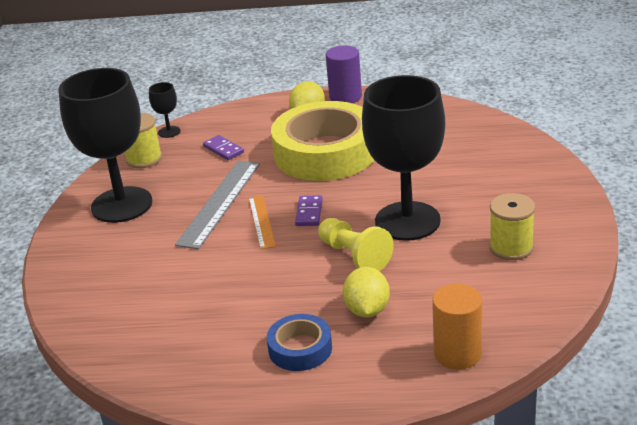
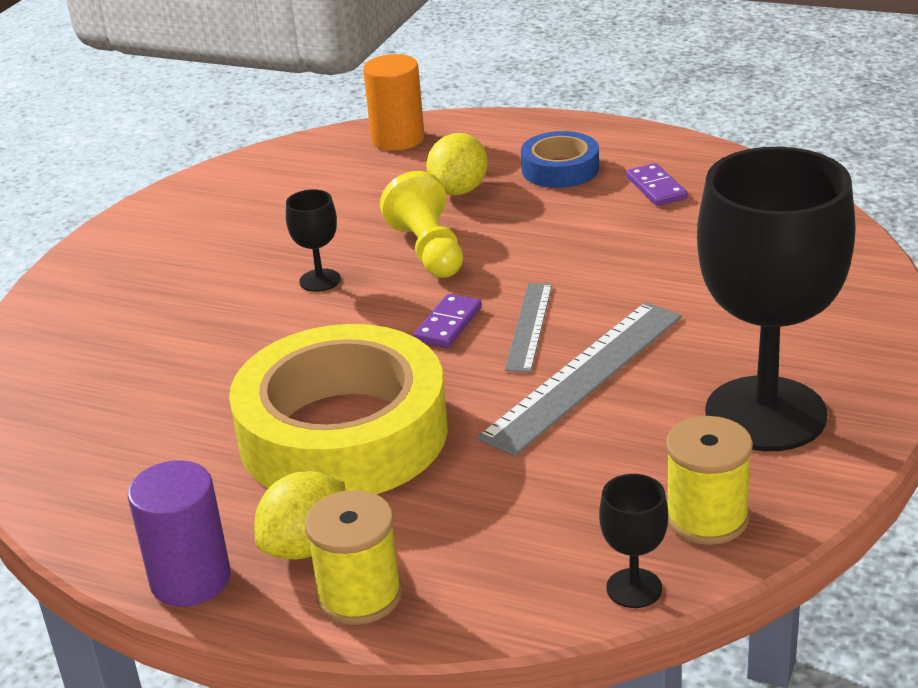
camera: 160 degrees left, 0 degrees up
purple domino [203,135,244,160] -> purple domino moved to [626,163,688,206]
orange ruler [249,195,276,249] -> grey ruler [505,283,552,372]
black goblet [362,75,445,241] -> black goblet [286,189,341,292], size x0.41
yellow spool [489,193,535,260] -> yellow spool moved to [305,490,402,625]

